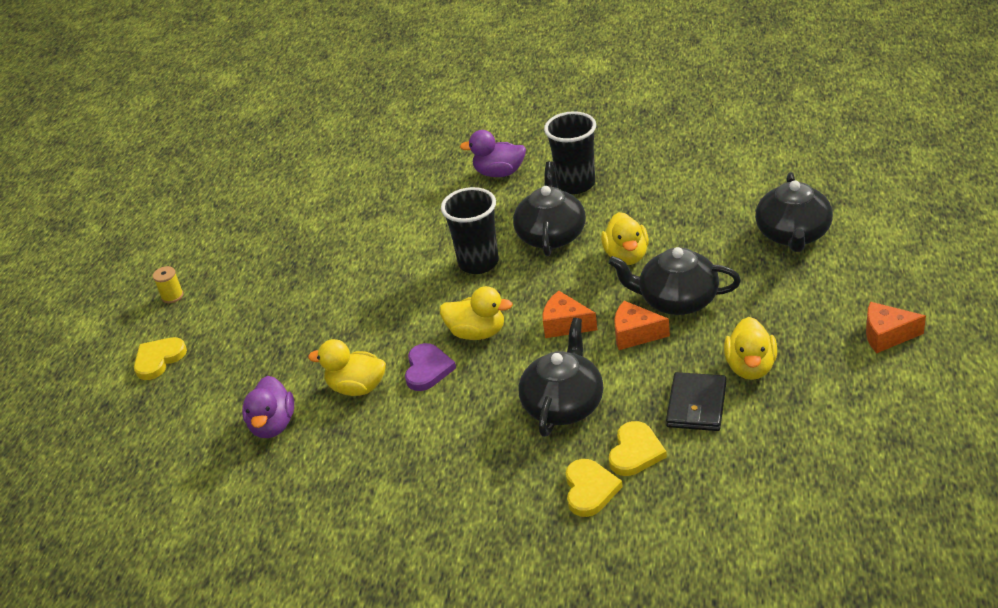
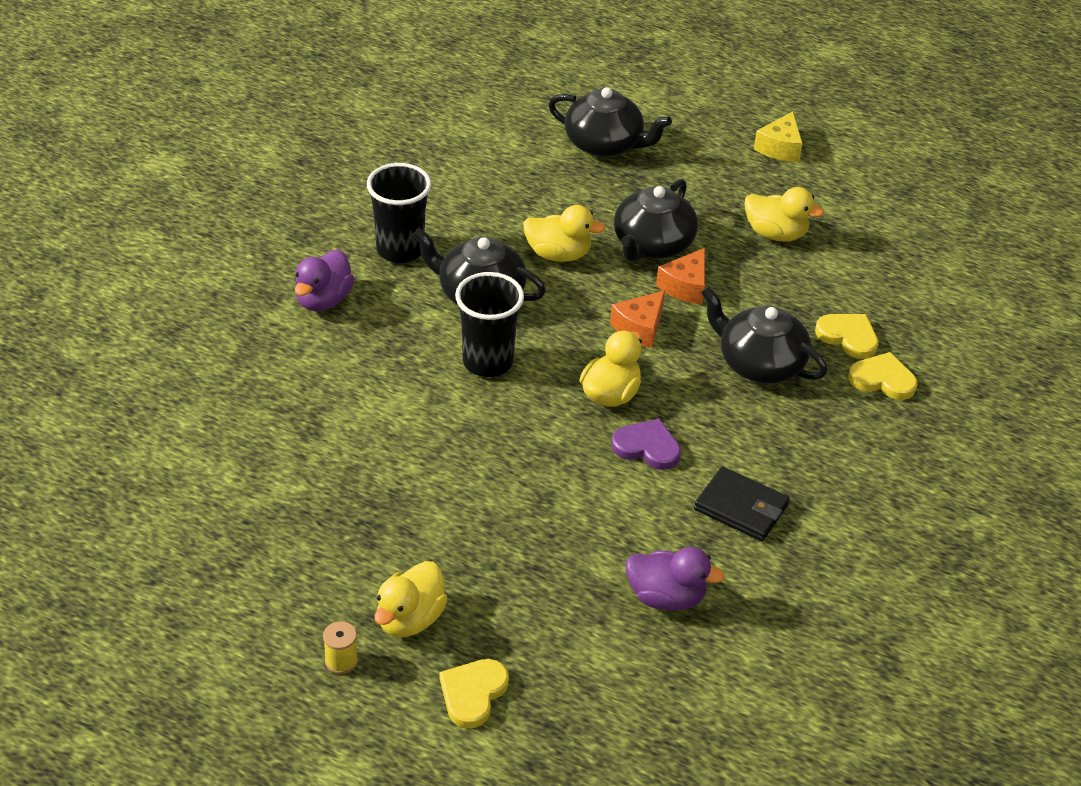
camera: 80 degrees left, 5 degrees up
yellow heart [134,337,187,380] -> yellow heart turned 60 degrees clockwise [439,659,509,728]
yellow duck [308,339,386,396] -> yellow duck moved to [374,561,448,637]
black wallet [666,372,726,431] -> black wallet moved to [694,466,790,541]
orange cheese [866,302,926,353] -> yellow cheese [754,111,803,162]

